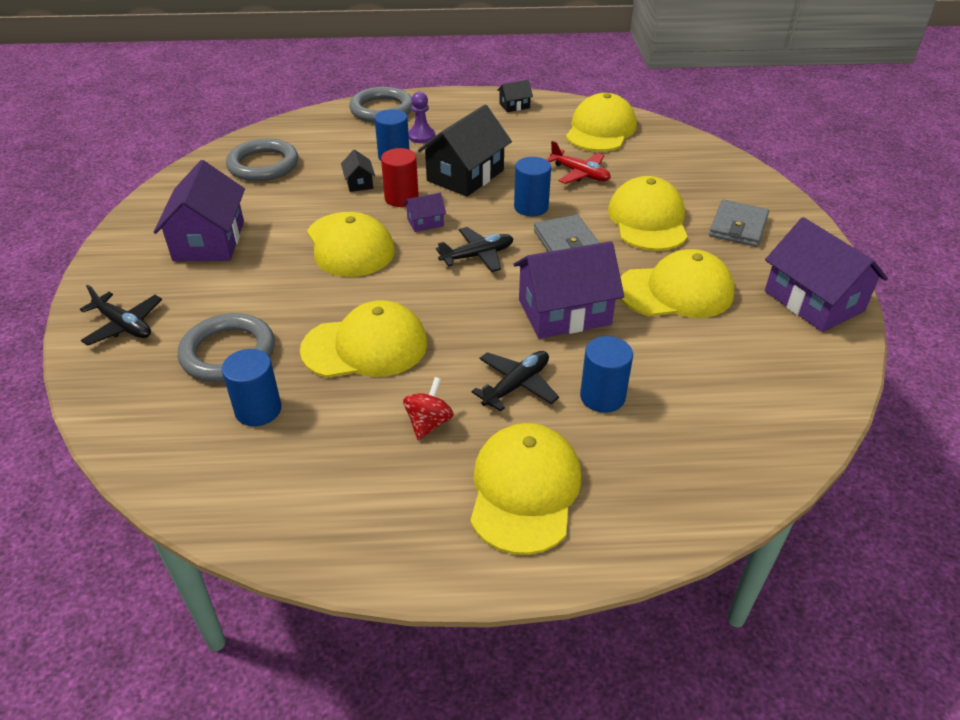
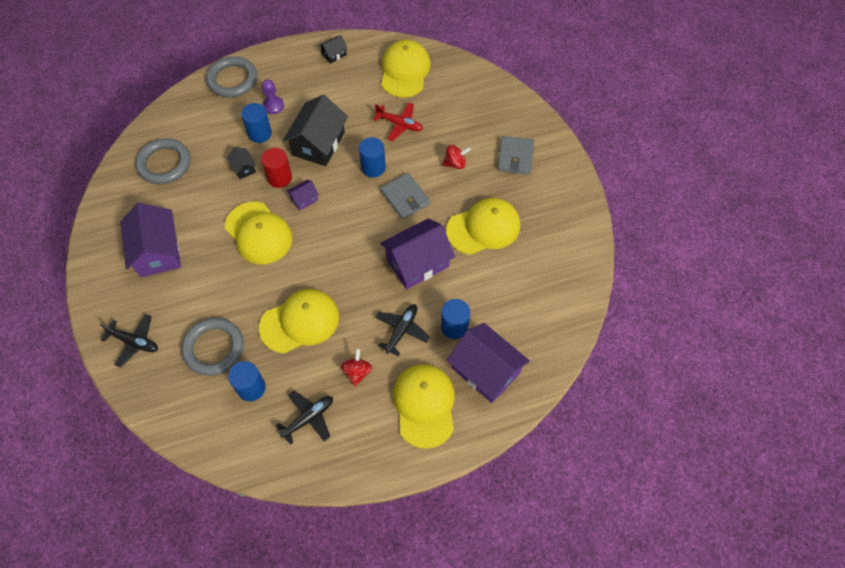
camera: 15 degrees left, 20 degrees up
black plane [436,227,514,272] -> black plane moved to [276,391,333,445]
yellow cap [608,176,688,251] -> red spinning top [442,145,471,169]
purple house [765,217,888,332] -> purple house moved to [447,323,530,403]

